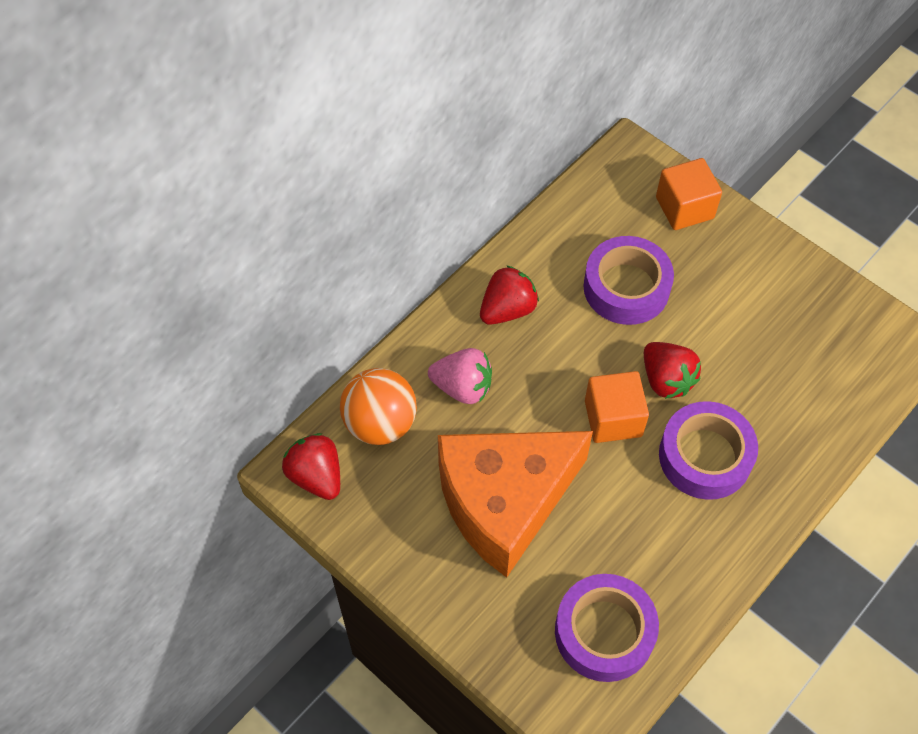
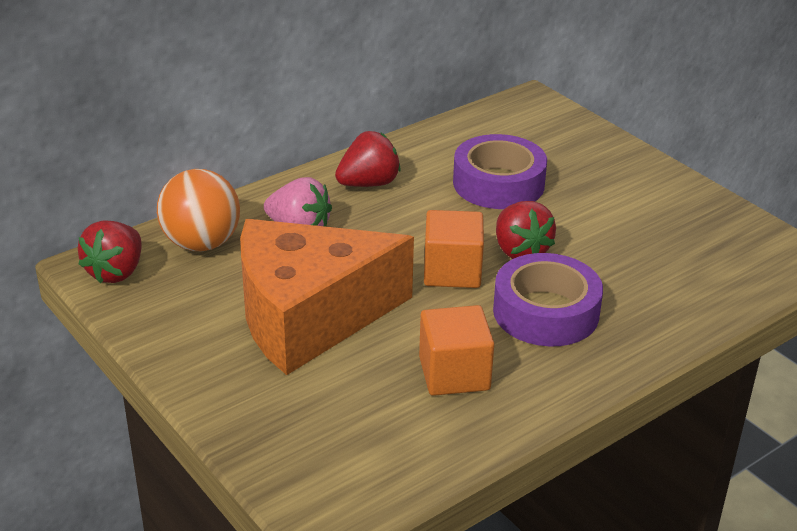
camera: 10 degrees right, 25 degrees down
red strawberry [282,433,340,500] -> red strawberry turned 135 degrees counterclockwise [78,220,142,283]
purple tape [555,574,659,682] -> none
orange cube [656,158,722,230] -> orange cube moved to [419,305,494,396]

